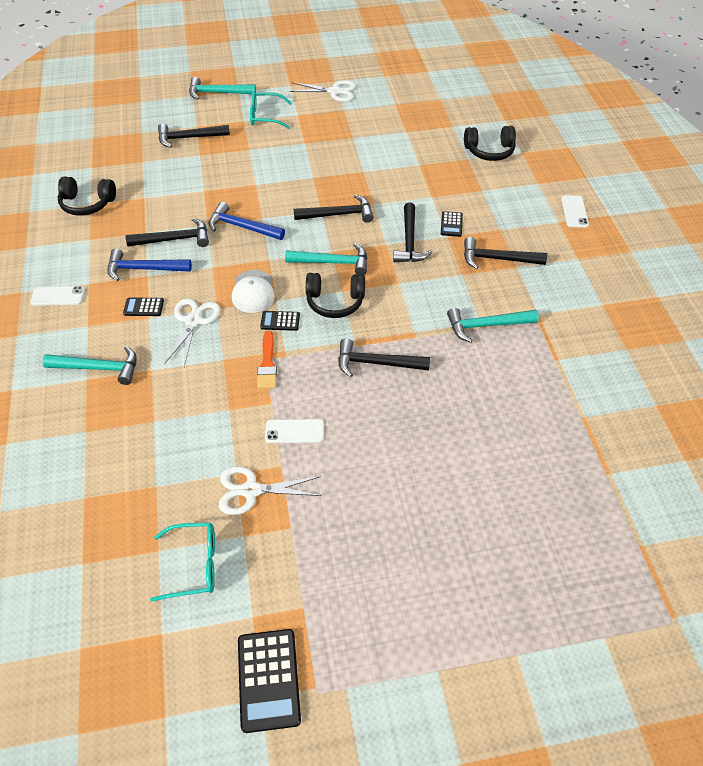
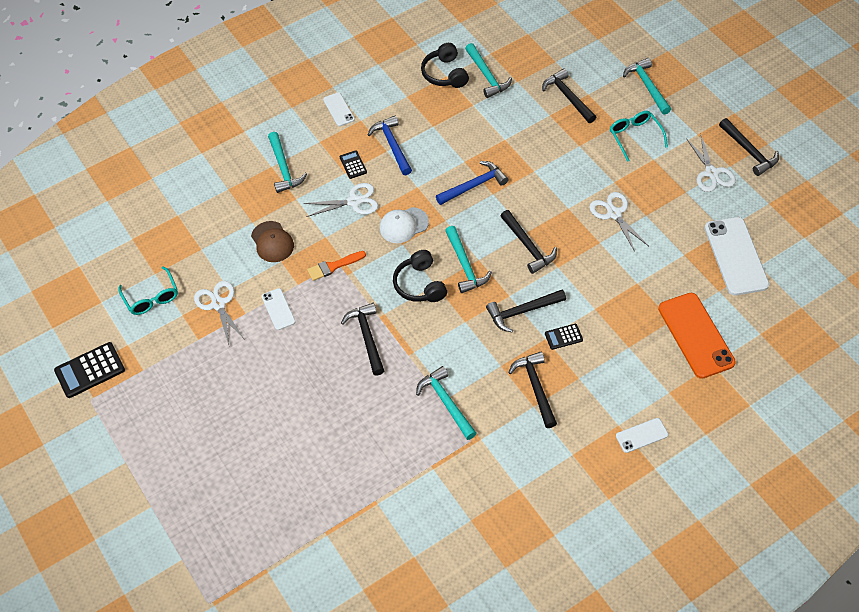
camera: 70 degrees right, 5 degrees up
black hammer [126,218,209,247] -> black hammer moved to [719,118,779,176]
blue hammer [208,202,285,240] -> blue hammer turned 60 degrees clockwise [436,161,508,205]
black calculator [260,311,300,331] -> none
black headphones [464,126,516,161] -> orange phone [658,293,736,379]
none -> brown cap [251,221,294,262]
none -> turquoise hammer [465,43,512,98]
none -> white scissors [589,192,649,252]
none -> white phone [704,217,769,295]

